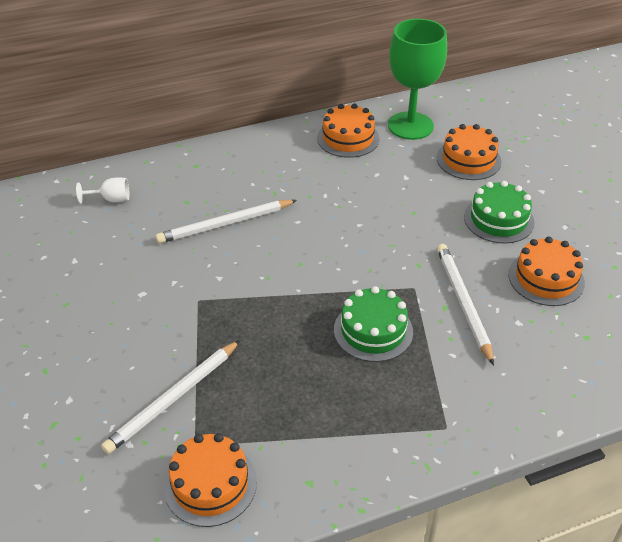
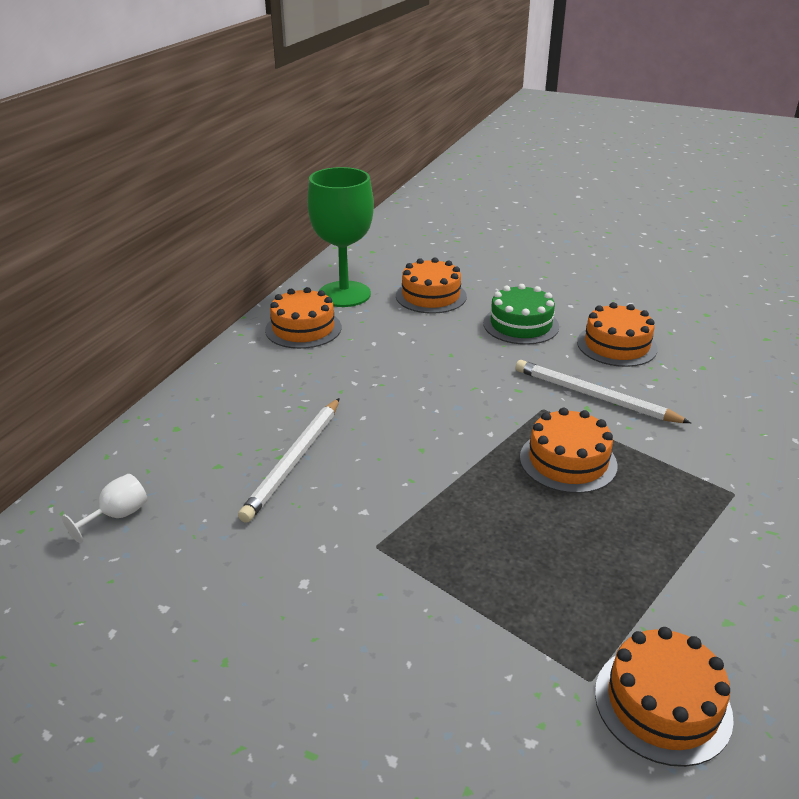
camera: 45 degrees left, 10 degrees down
white pencil [101,340,240,454] -> none
green cake [334,286,413,362] -> orange cake [520,408,618,494]

